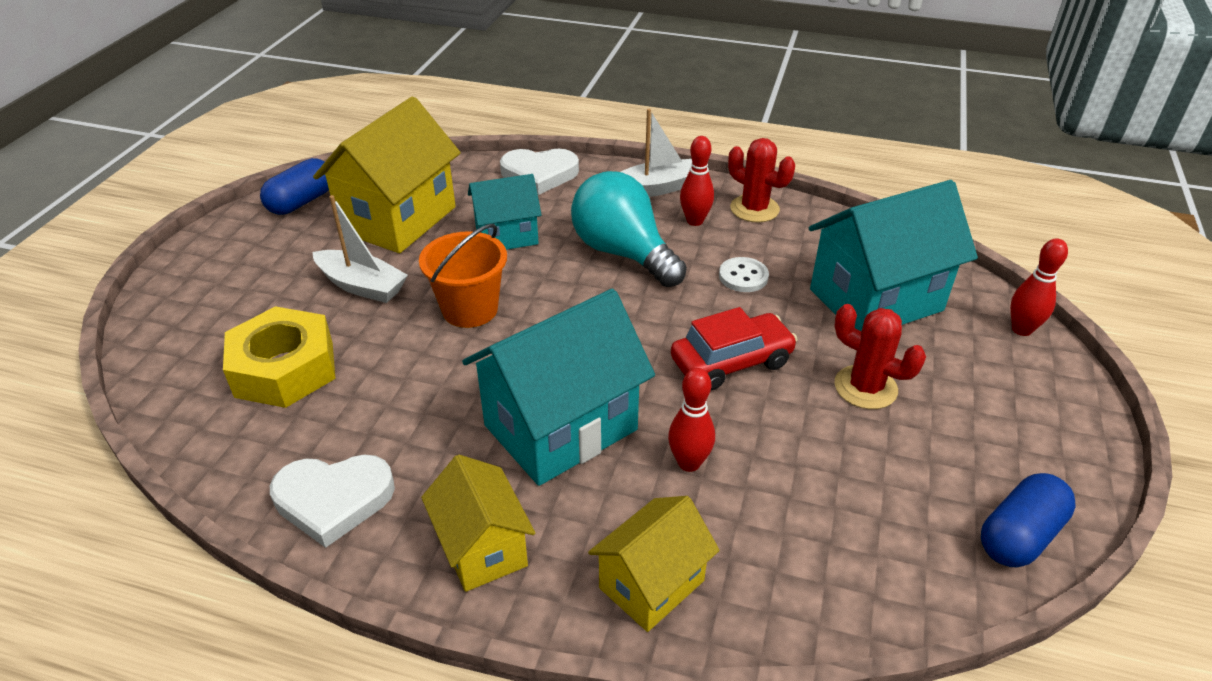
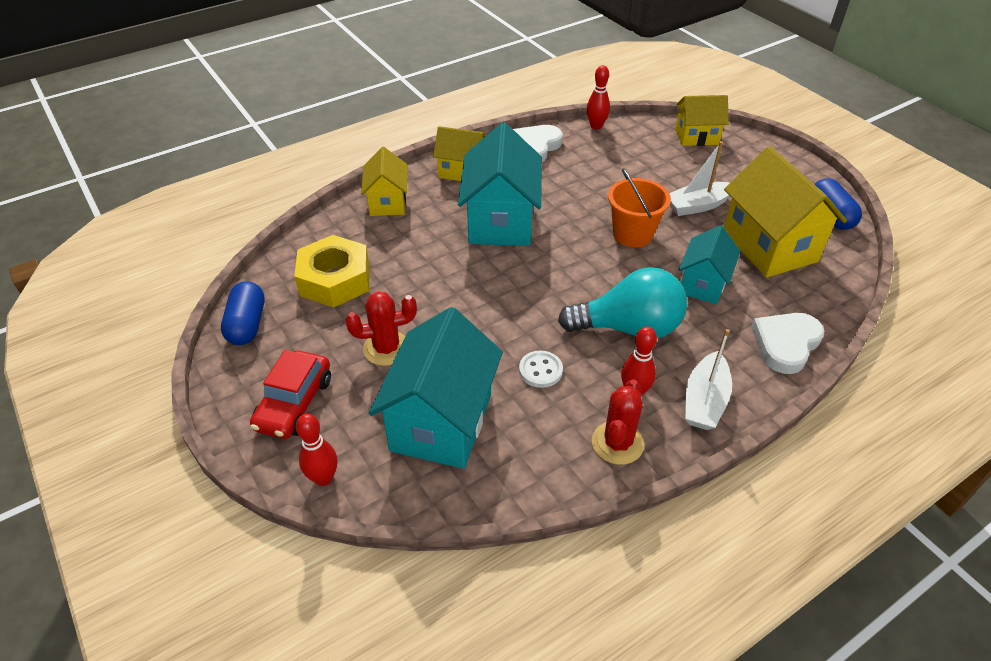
camera: 130 degrees right, 5 degrees up
yellow nut [223,306,335,408] -> yellow nut moved to [294,235,369,308]
red bowling pin [668,368,715,472] -> red bowling pin moved to [587,65,610,130]
red car [671,307,798,391] -> red car moved to [250,350,331,439]
red cactus [728,138,795,222] -> red cactus turned 60 degrees counterclockwise [592,379,645,465]
none -> yellow house [675,95,729,146]

